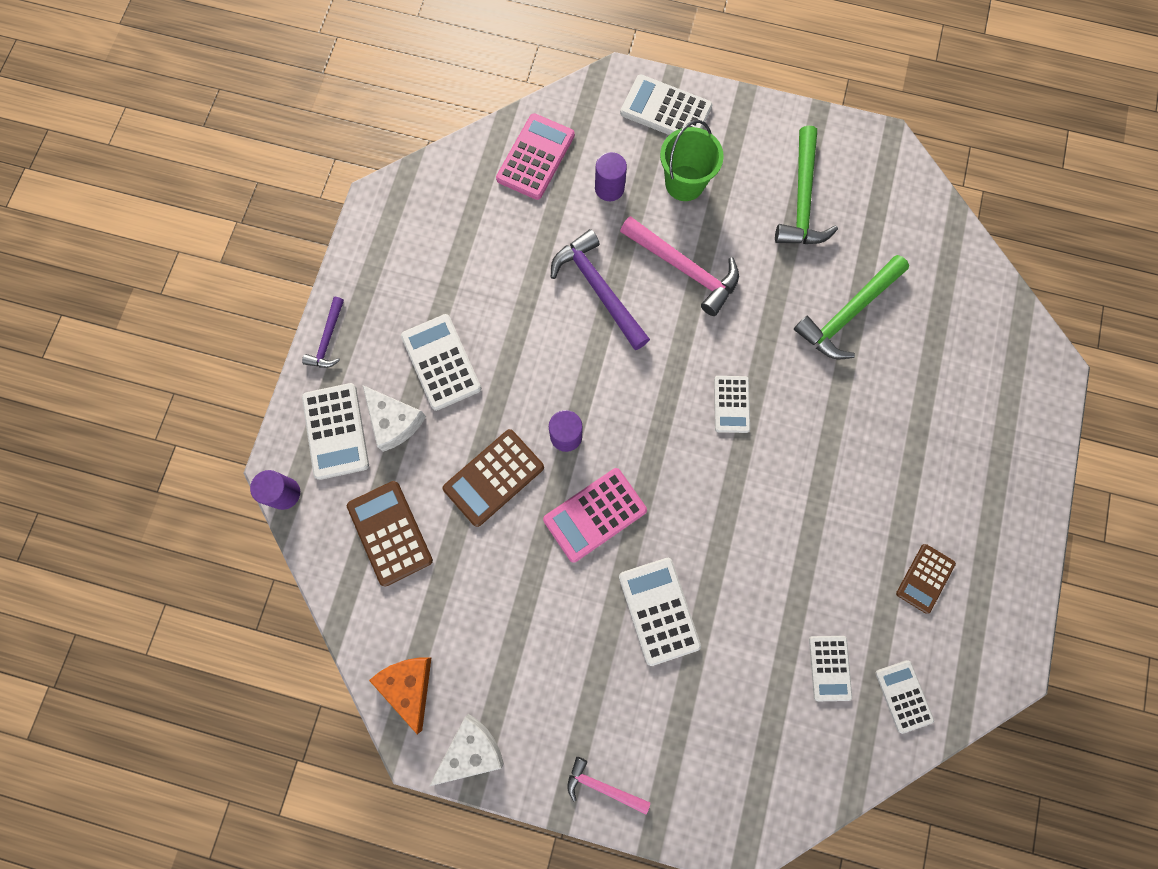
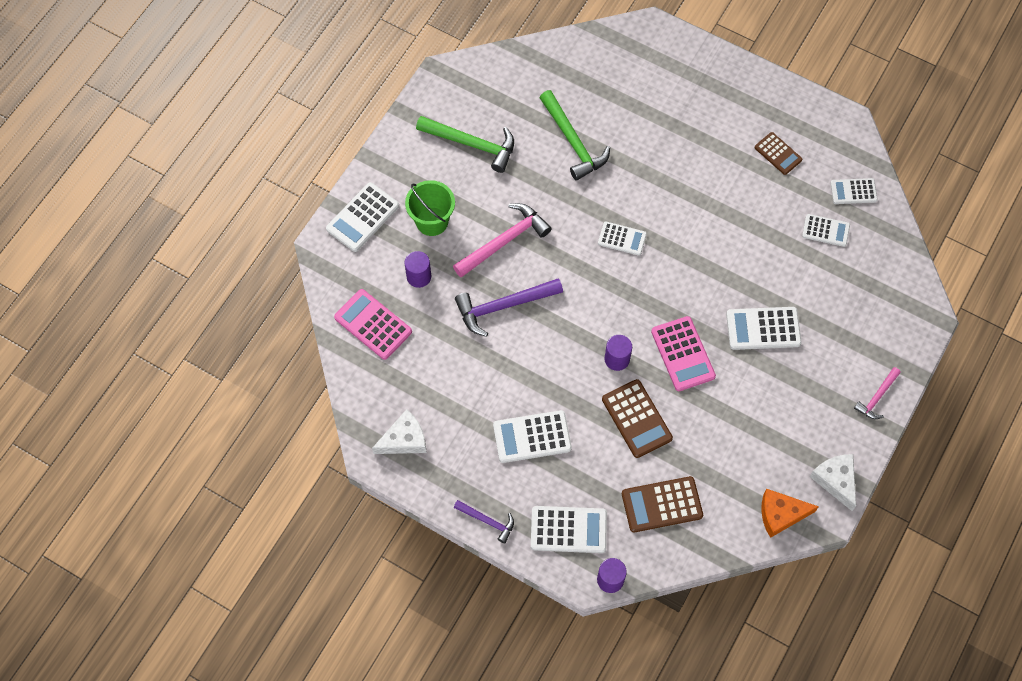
camera: 75 degrees left, 10 degrees down
white cheese [363,385,426,452] -> white cheese moved to [372,409,427,454]

